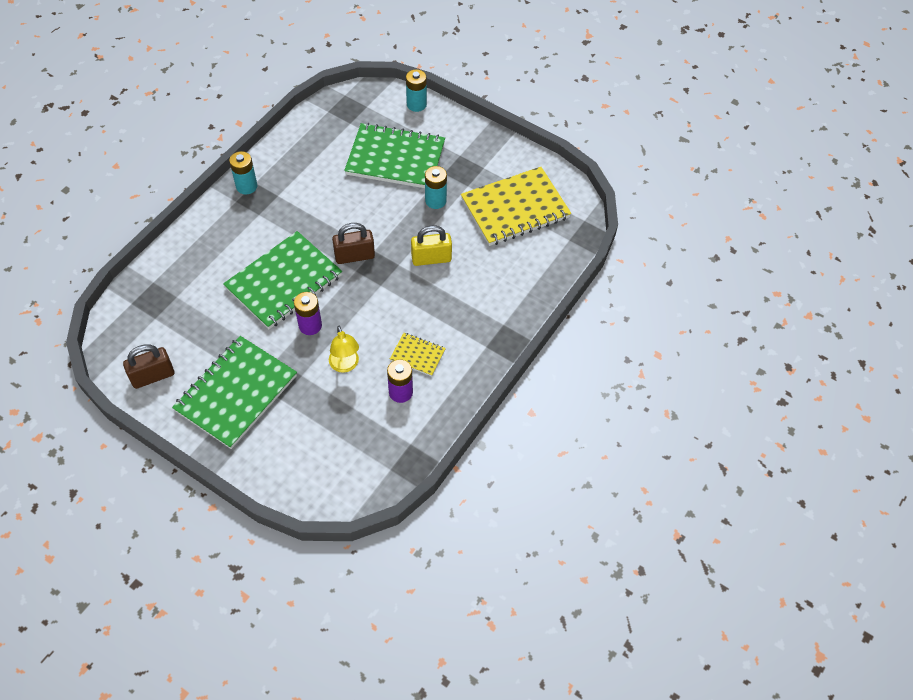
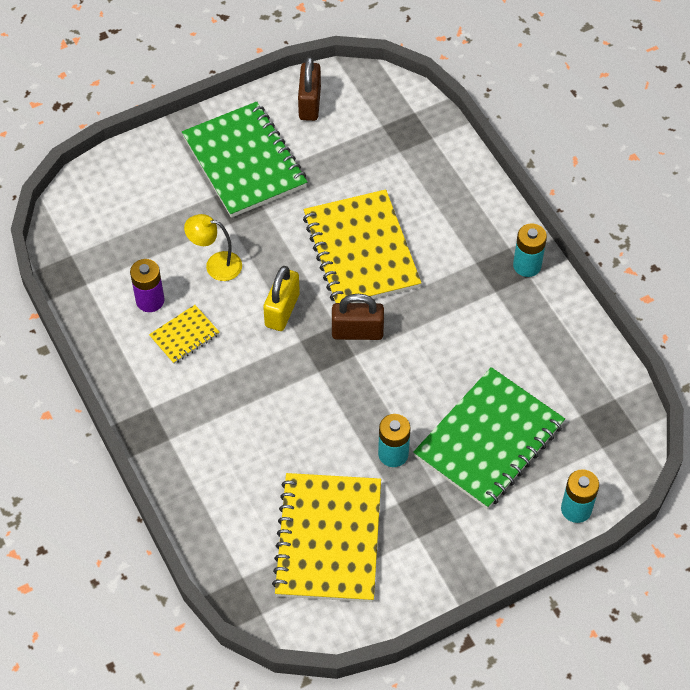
camera: 120 degrees right, 0 degrees up
green notebook [223,231,342,329] -> yellow notebook [303,189,421,303]
purple battery [294,292,322,335] -> none
brown padlock [332,223,375,264] -> brown padlock turned 75 degrees clockwise [332,294,384,340]
yellow padlock [411,225,452,266] -> yellow padlock moved to [263,266,300,331]

